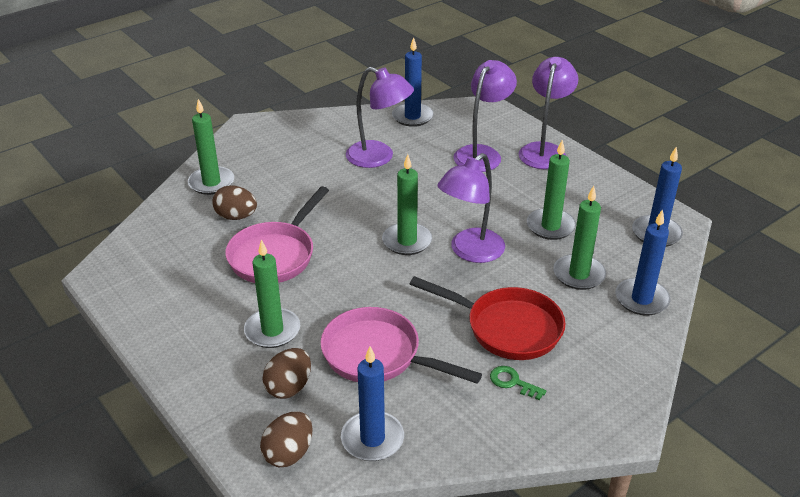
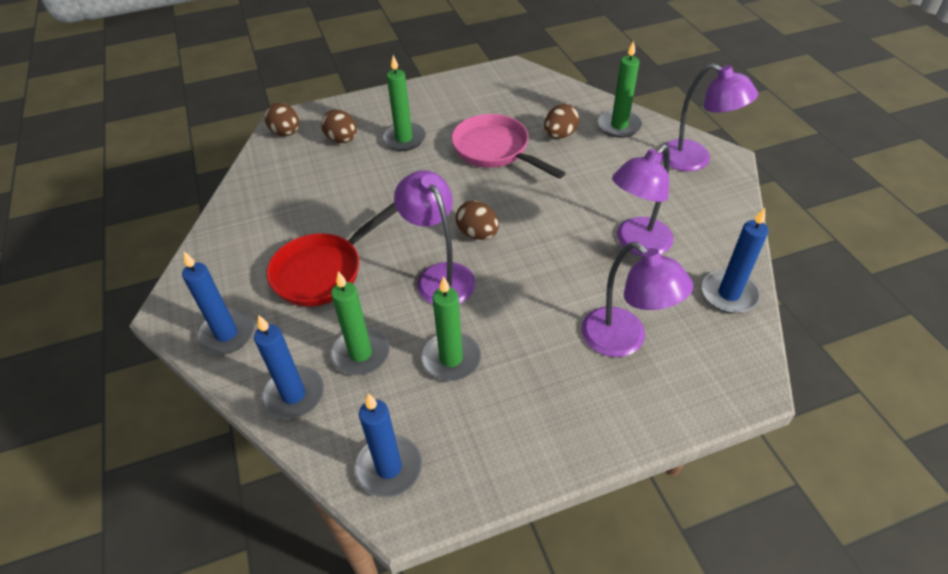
camera: 110 degrees right, 10 degrees up
pink pan [321,307,482,384] -> none
blue candle [341,346,404,461] -> blue candle moved to [182,252,254,355]
green candle [382,154,432,255] -> brown egg [456,200,499,240]
green key [490,366,546,401] -> none
purple lamp [519,57,578,169] -> purple lamp moved to [661,63,758,171]

